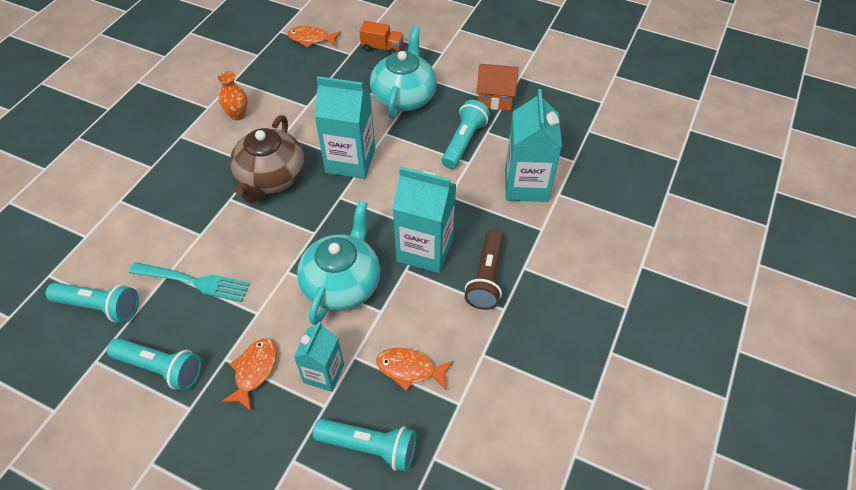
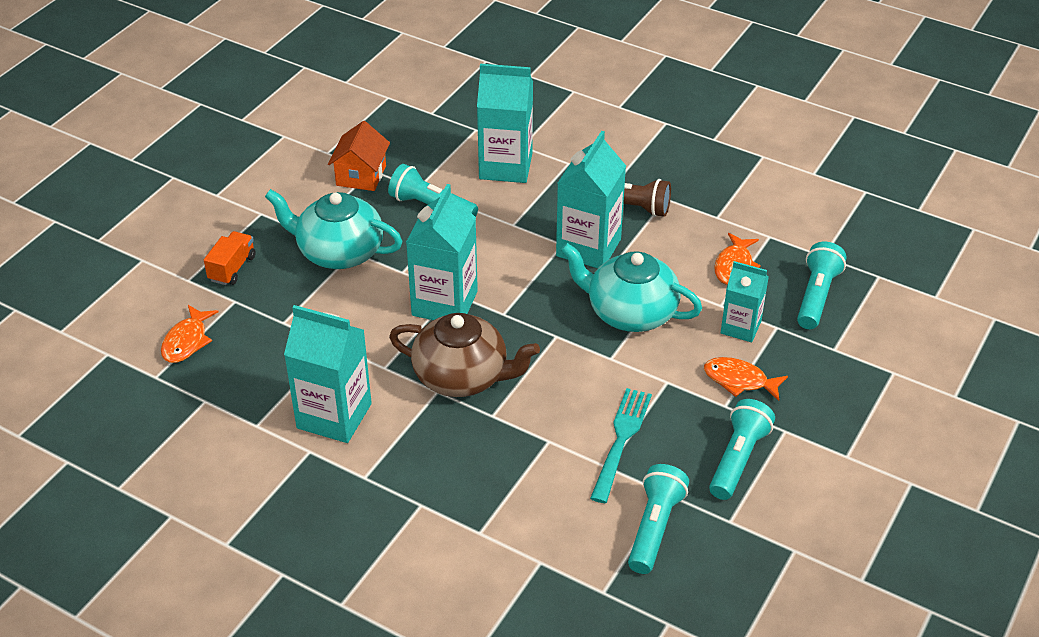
camera: 85 degrees left, 10 degrees down
orange vase [217,71,248,120] -> turquoise carton [284,305,372,443]

